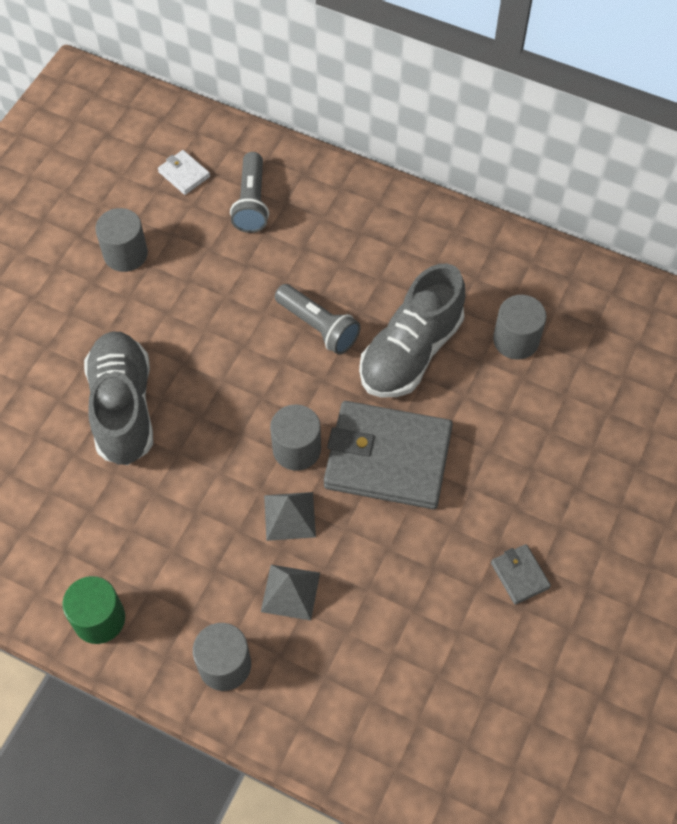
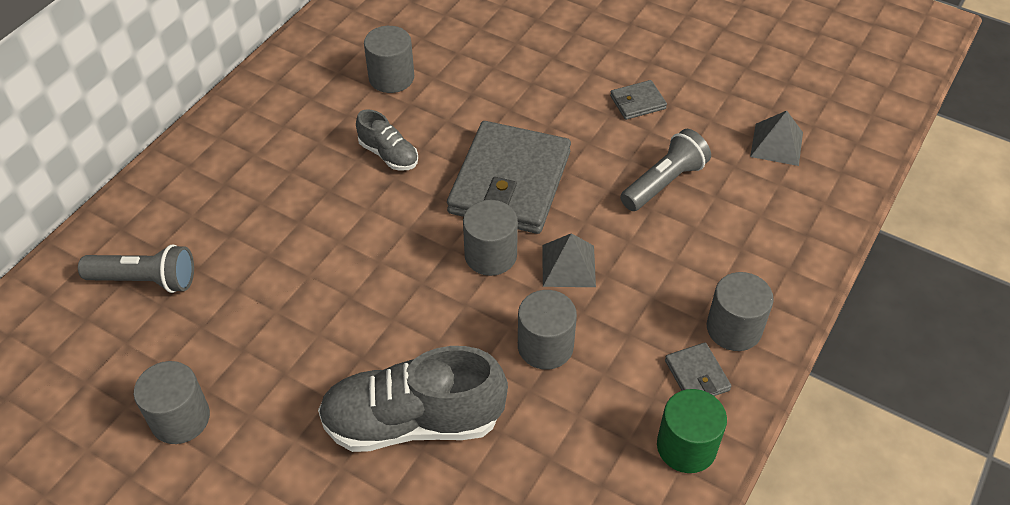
camera: 85 degrees left, 10 degrees down
white wallet [158,150,210,195] -> none
grey pyramid [261,565,320,621] -> grey pyramid moved to [750,111,803,166]
grey flashlight [275,284,361,355] -> grey flashlight moved to [620,129,711,211]
grey shoe [359,264,465,397] -> grey shoe [356,109,418,171], size x0.50
none -> grey cylinder [518,290,577,370]
none -> grey wallet [665,342,732,396]

